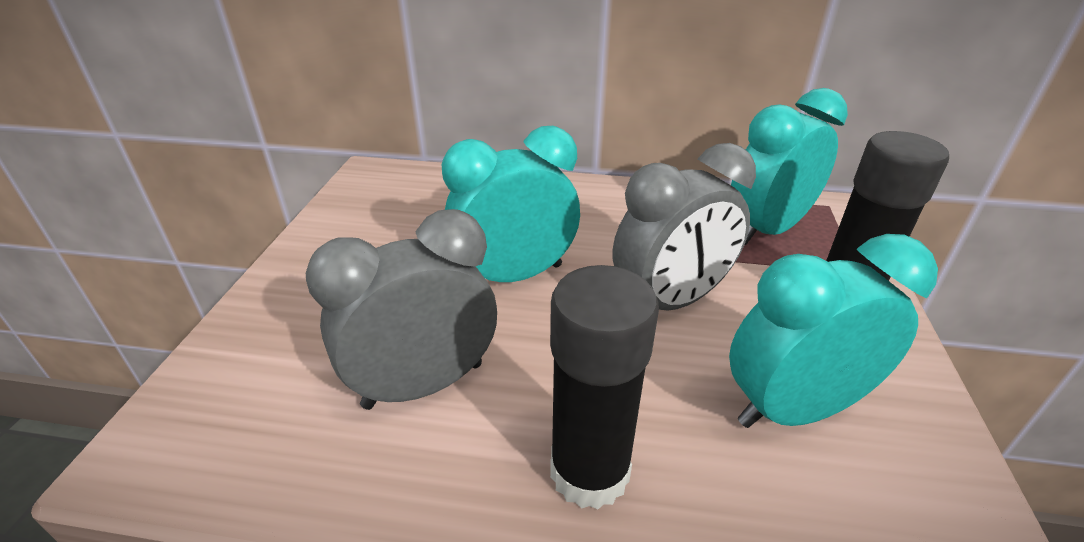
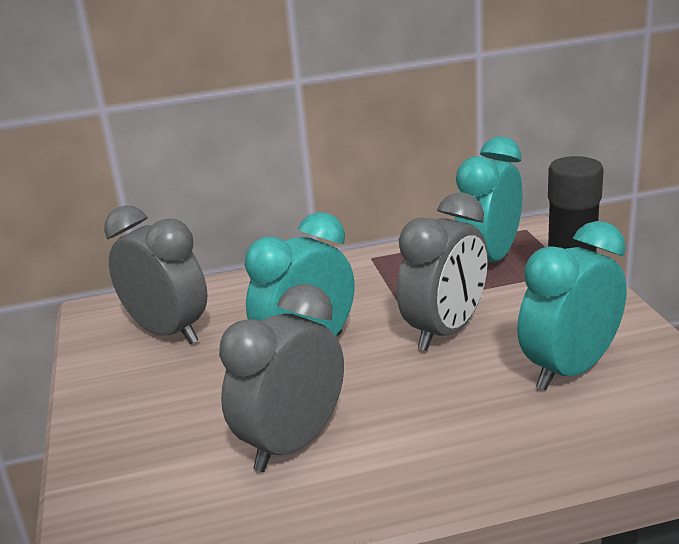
camera: 20 degrees left, 10 degrees down
black glue stick [550,265,659,509] -> none
none -> grey clock [104,205,207,344]

